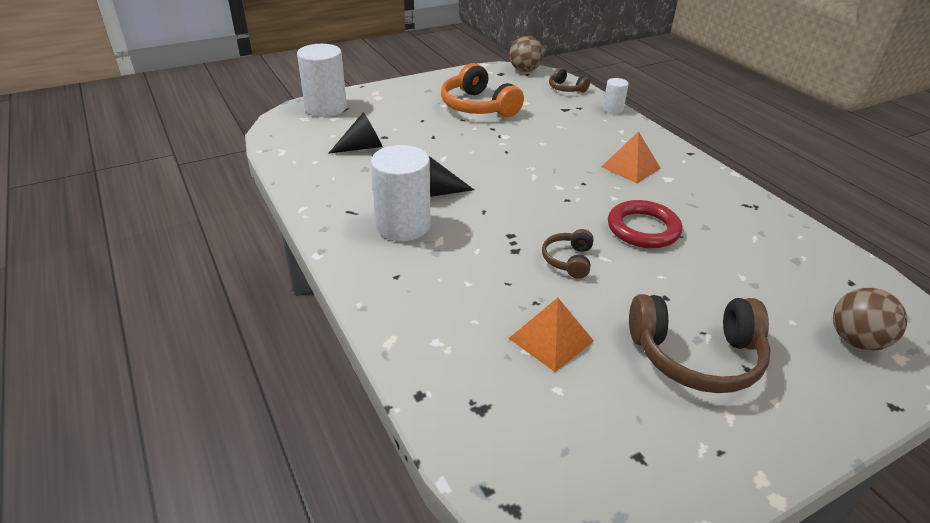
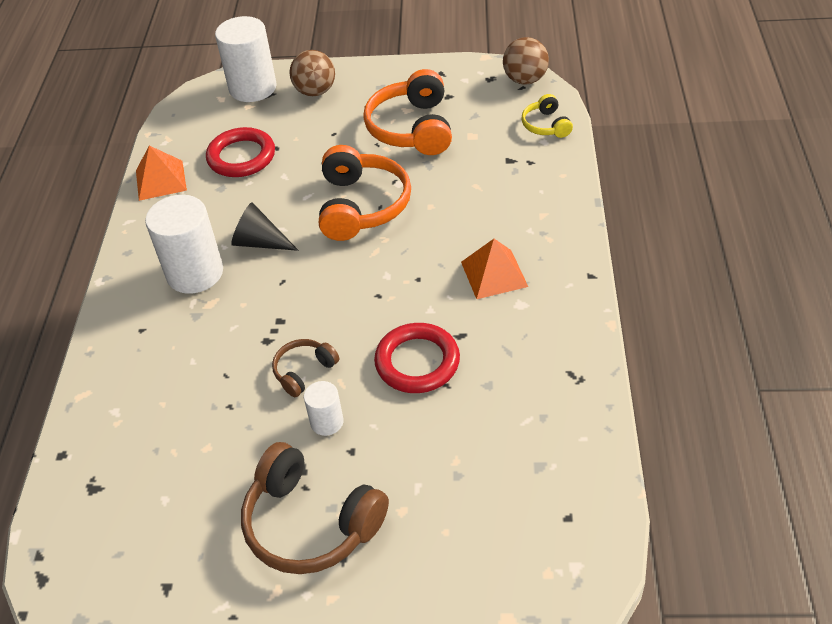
camera: 35 degrees right, 10 degrees up
black cone [328,112,382,154] -> red ring [206,127,275,177]
orange pyramid [509,298,594,372] -> orange pyramid moved to [136,146,187,201]
brown headphones [549,68,590,92] -> yellow headphones [522,94,573,138]
white cylinder [603,78,629,114] -> white cylinder moved to [304,381,344,436]
brown ball [833,288,907,351] -> brown ball moved to [289,50,335,96]
none -> orange headphones [319,145,411,241]

